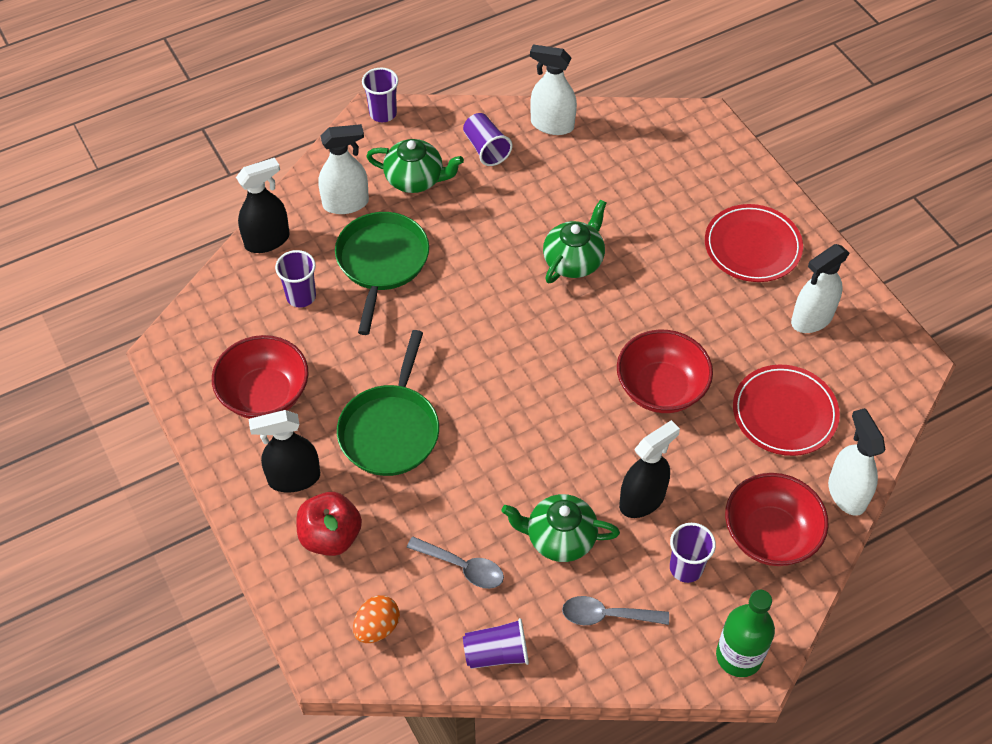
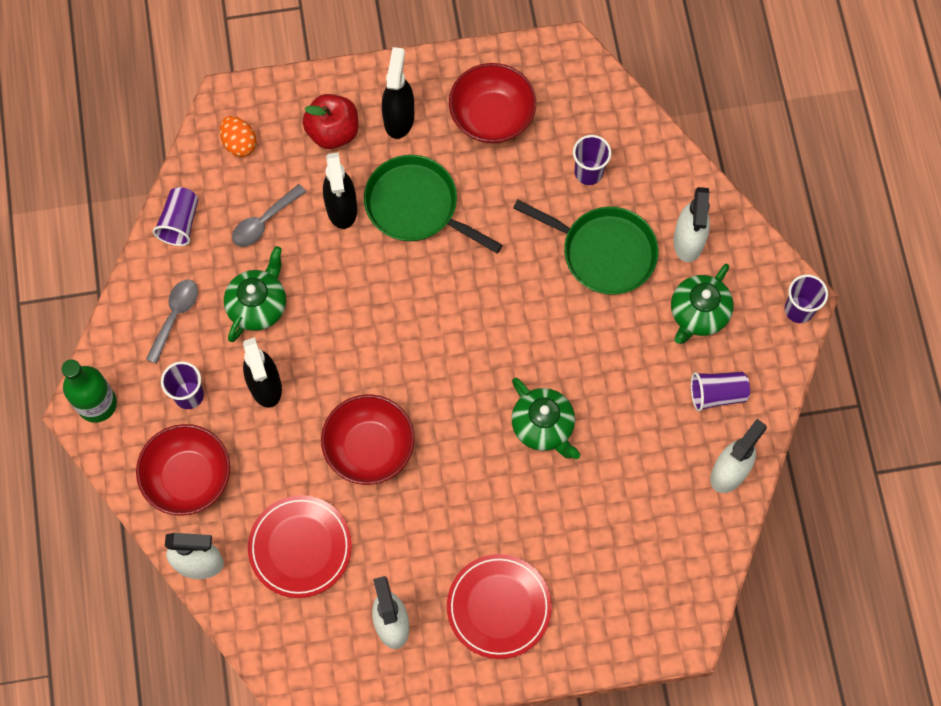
camera: 110 degrees right, 15 degrees up
black spray bottle [236,158,290,253] -> black spray bottle moved to [323,152,357,229]

